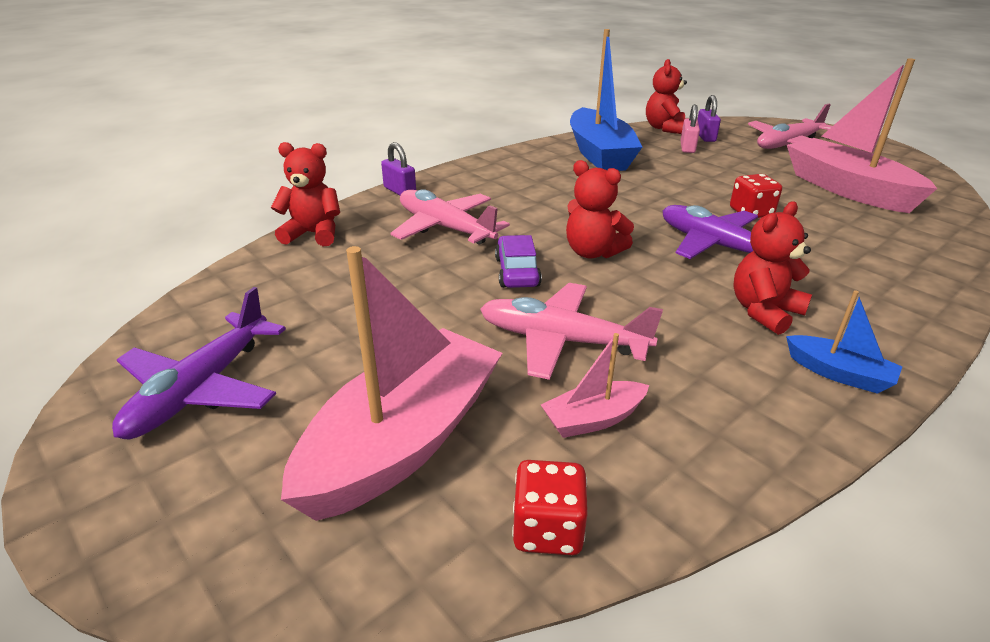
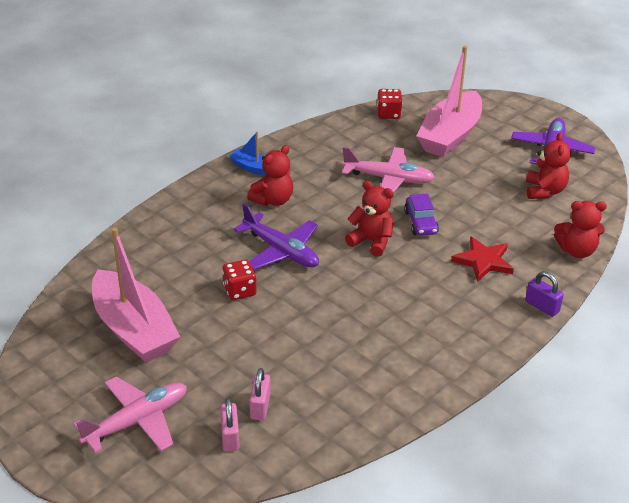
camera: 175 degrees right, 5 degrees up
pink plane [390,189,510,245] -> red star [451,236,514,282]
pink boat [541,333,649,438] -> none
blue boat [570,29,642,171] -> none
red teddy bear [646,59,687,134] -> red teddy bear moved to [526,132,571,199]
purple padlock [697,95,721,142] -> pink padlock [220,398,239,451]

